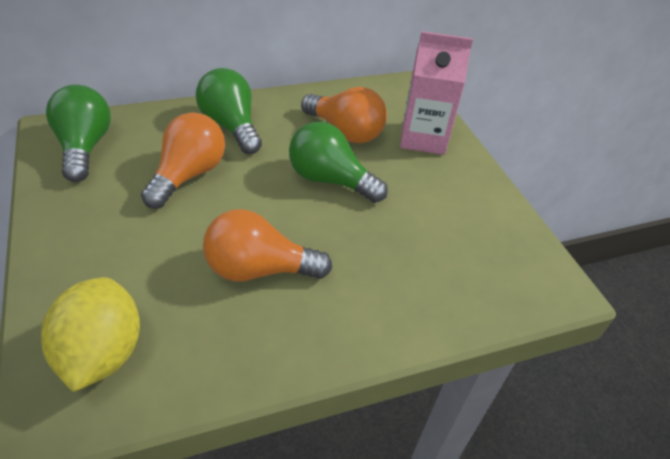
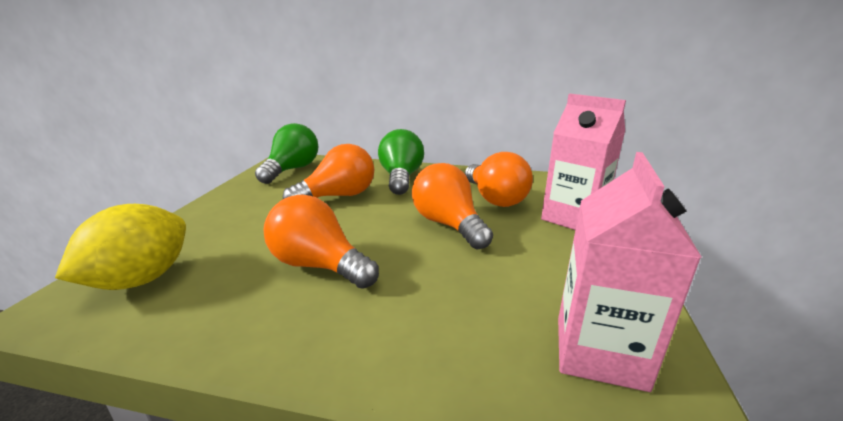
camera: 35 degrees right, 20 degrees down
green light bulb [289,122,388,203] -> orange light bulb [412,163,493,250]
none -> pink carton [558,152,701,392]

